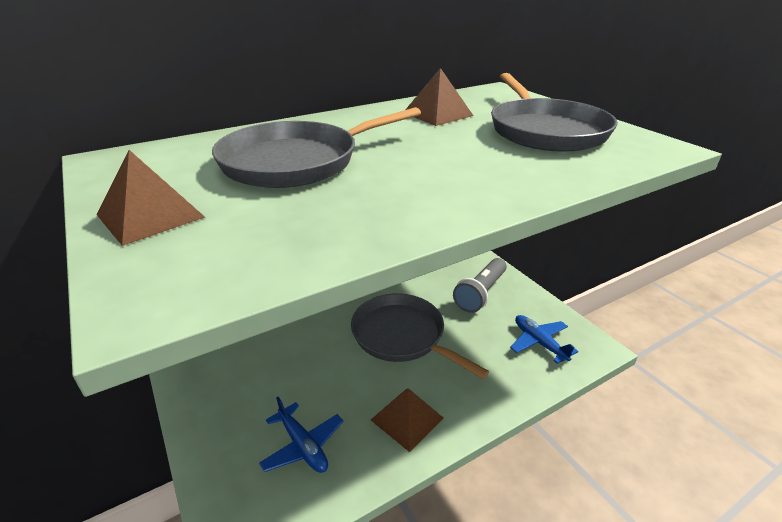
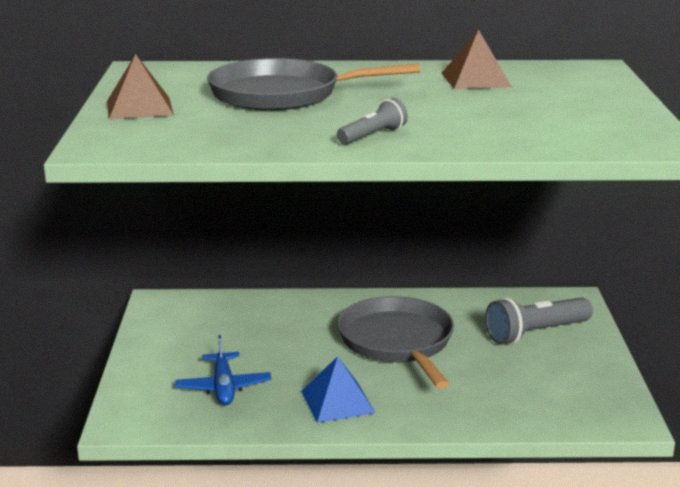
camera: 30 degrees right, 10 degrees down
brown pyramid [371,388,444,452] -> blue pyramid [301,356,376,423]
grey pan [491,73,618,152] -> none
blue plane [510,315,578,364] -> none
none -> grey flashlight [337,98,408,144]

